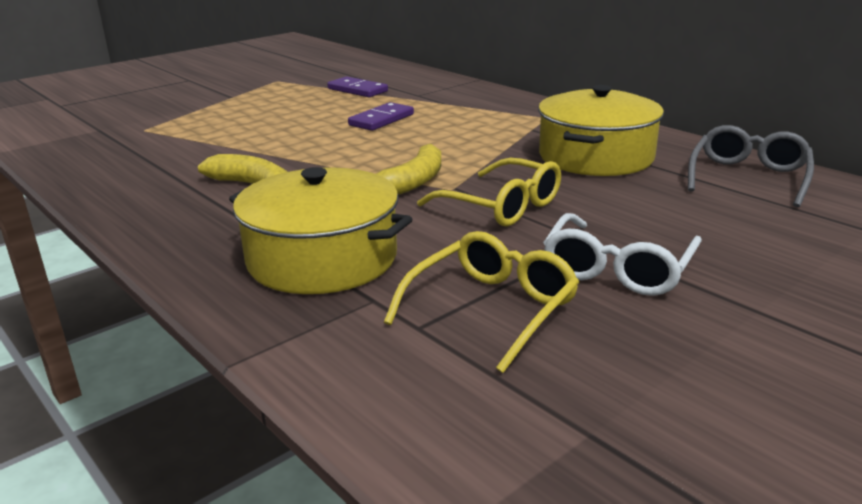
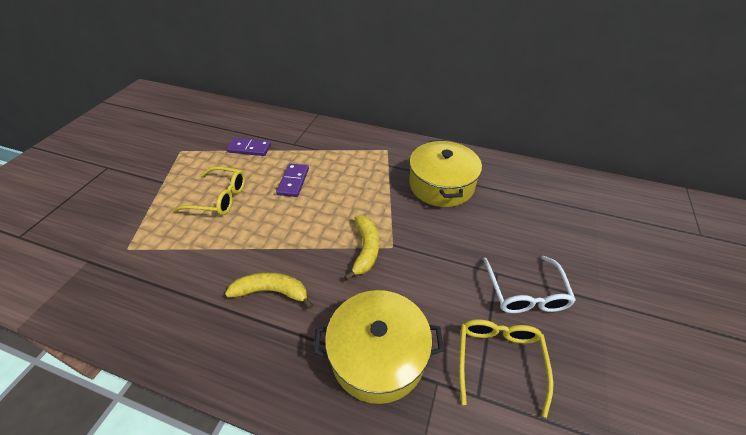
camera: 30 degrees left, 20 degrees up
yellow glasses [417,158,561,226] -> yellow glasses moved to [173,167,245,215]
grey glasses [688,125,814,207] -> none

